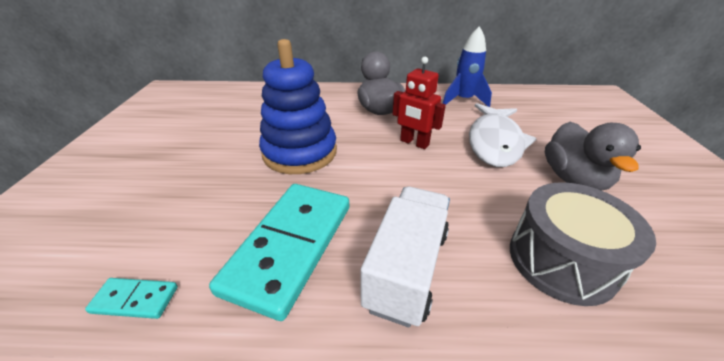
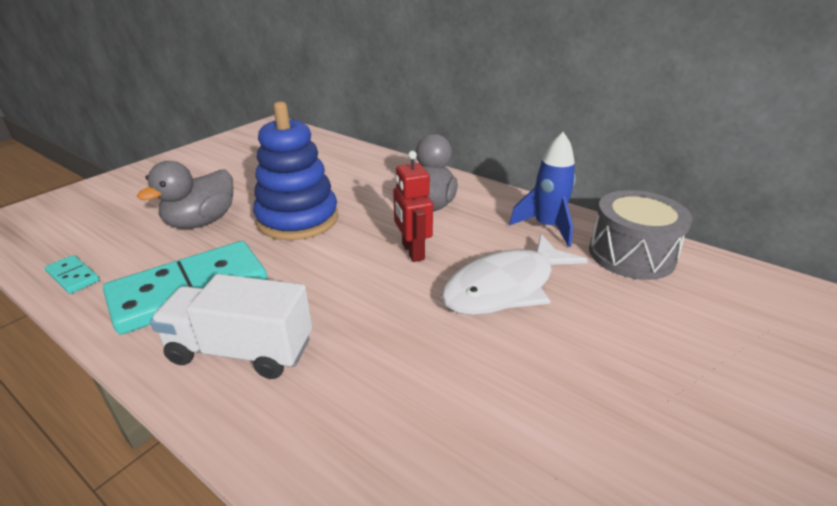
camera: 35 degrees right, 5 degrees down
white truck [360,186,450,328] -> white truck turned 135 degrees counterclockwise [150,274,312,379]
grey drum [510,182,656,306] -> grey drum moved to [589,190,692,280]
grey duck [545,122,641,190] -> grey duck moved to [137,161,233,228]

